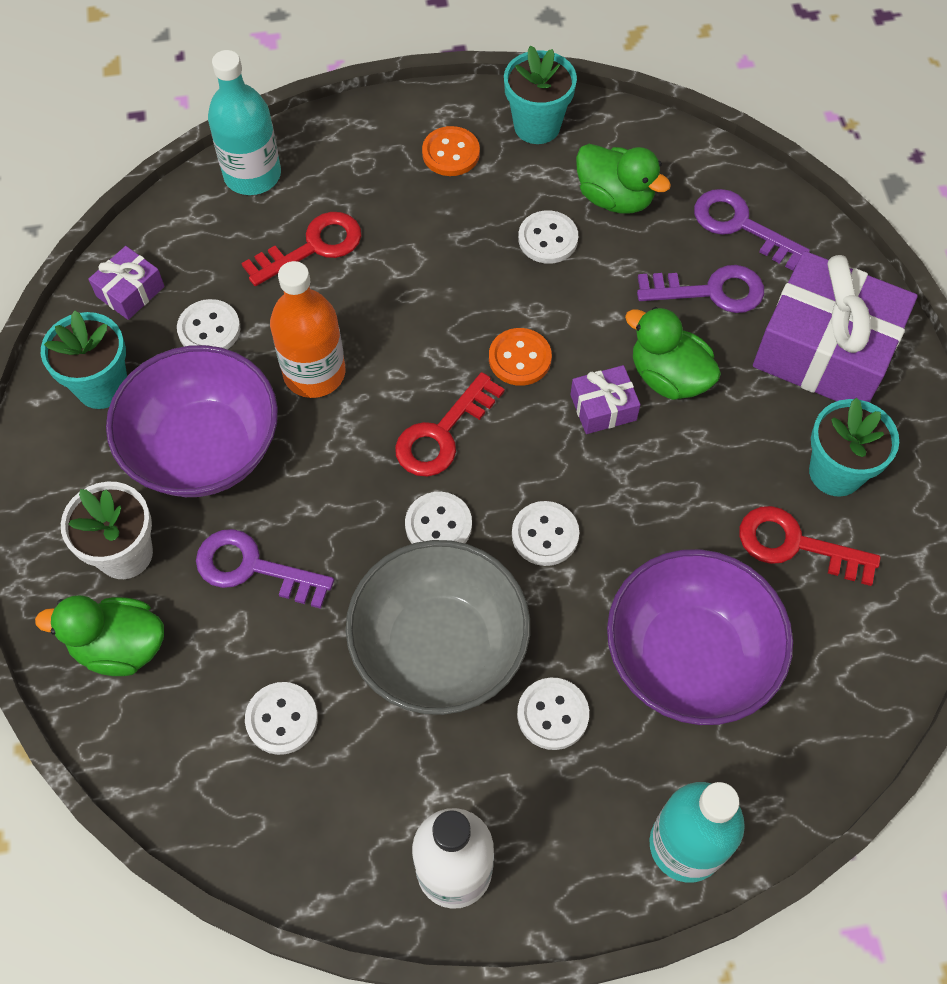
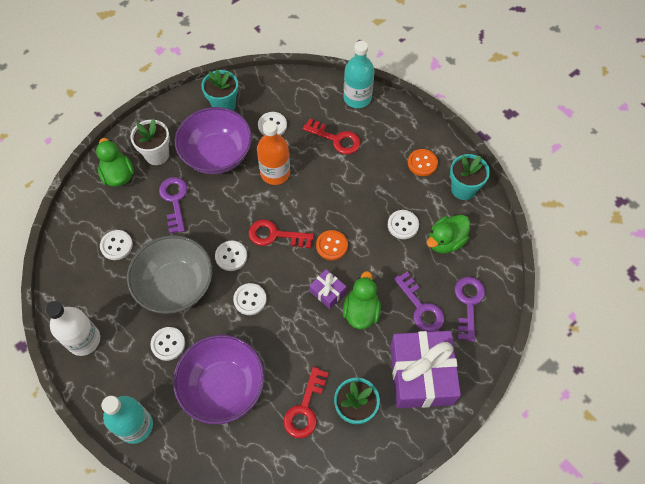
camera: 60 degrees right, 0 degrees up
purple gift [88,246,165,320] -> none
green duck [576,144,671,213] -> green duck turned 45 degrees clockwise [427,215,470,253]
red key [739,506,881,586] -> red key turned 150 degrees counterclockwise [284,367,329,438]

